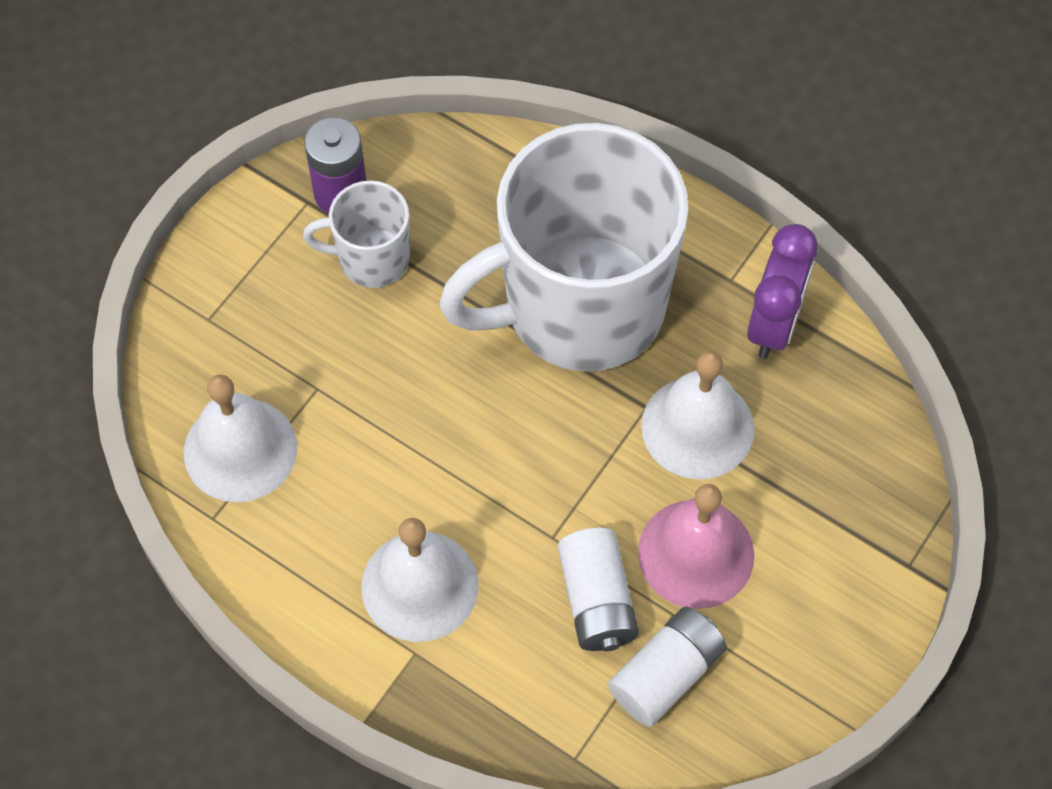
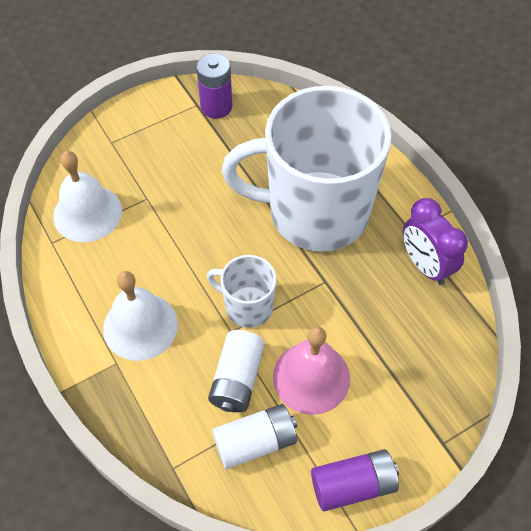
camera: 25 degrees right, 5 degrees down
white mug [303,180,410,288] -> white mug moved to [207,255,277,328]
white bell [641,351,754,480] -> none
purple clock [747,224,818,359] -> purple clock turned 105 degrees clockwise [403,198,468,285]
none -> purple battery [311,449,399,511]

